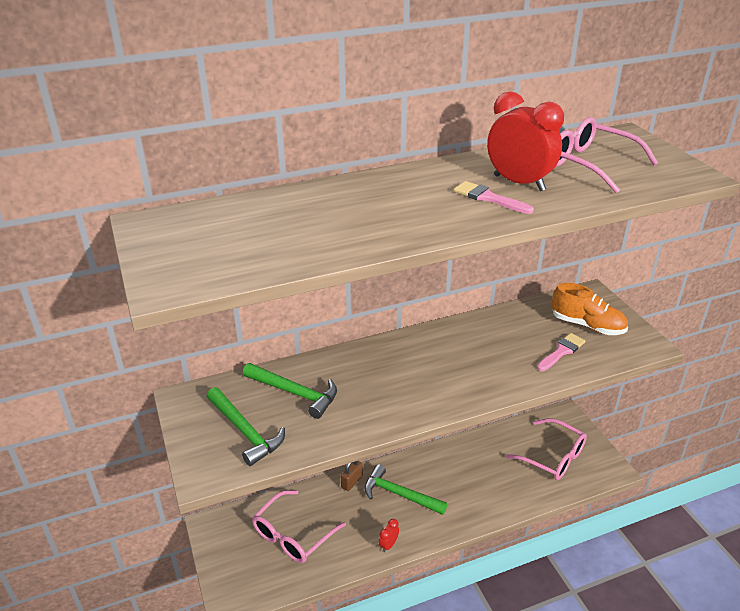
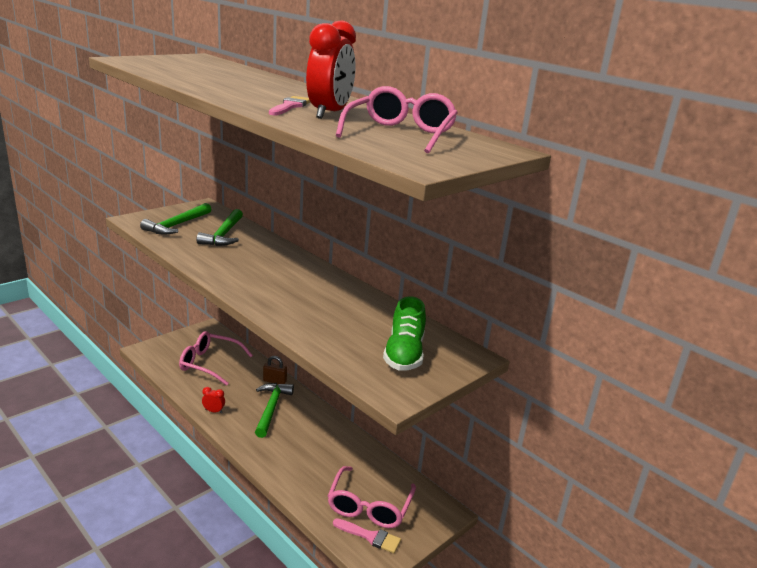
camera: 65 degrees right, 10 degrees down
pink brush [537,333,585,371] -> pink brush moved to [333,518,401,553]
orange shoe [552,283,628,335] -> green shoe [383,296,426,371]

